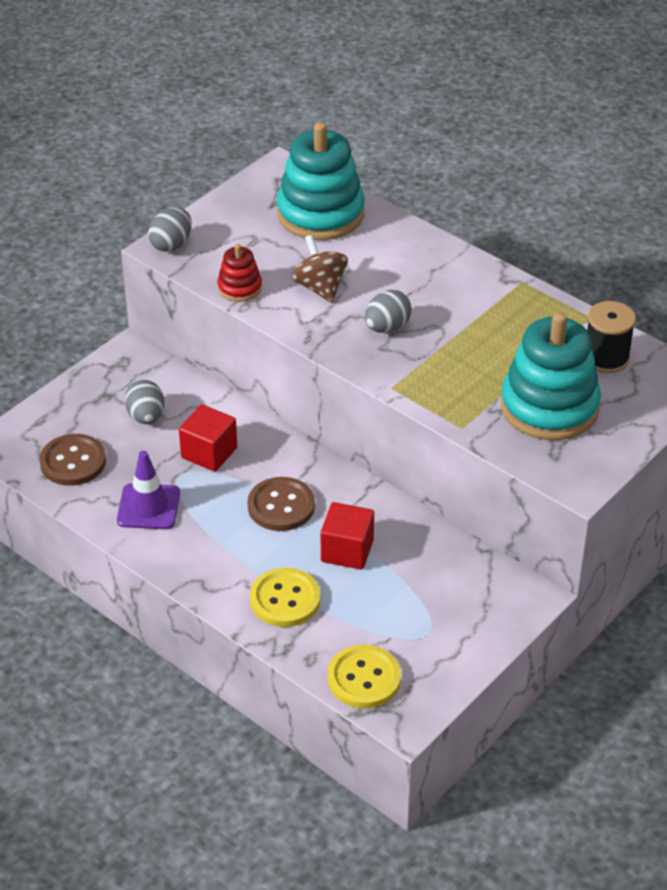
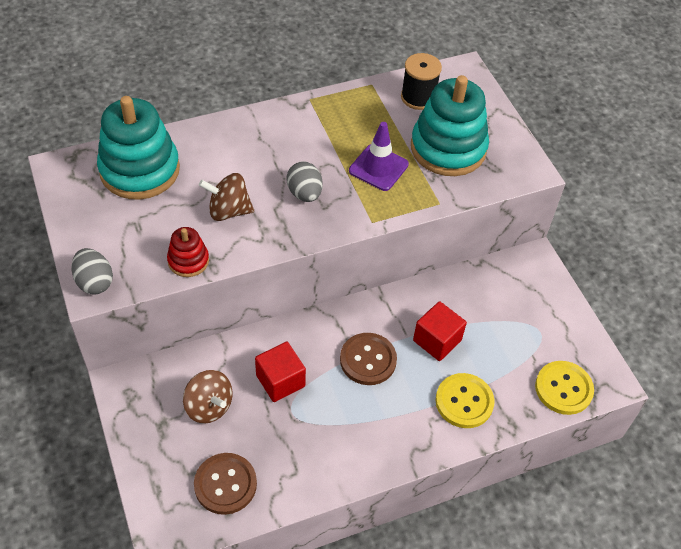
camera: 65 degrees left, 10 degrees up
purple traffic cone [117,451,180,529] -> purple traffic cone moved to [349,122,409,191]
grey egg [124,380,164,424] -> brown spinning top [183,370,233,424]

